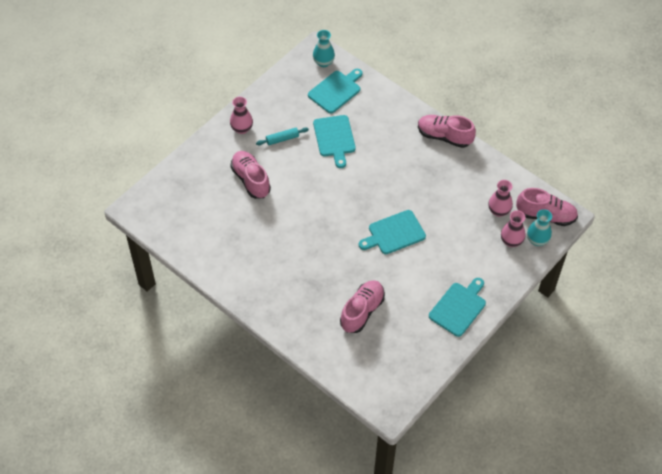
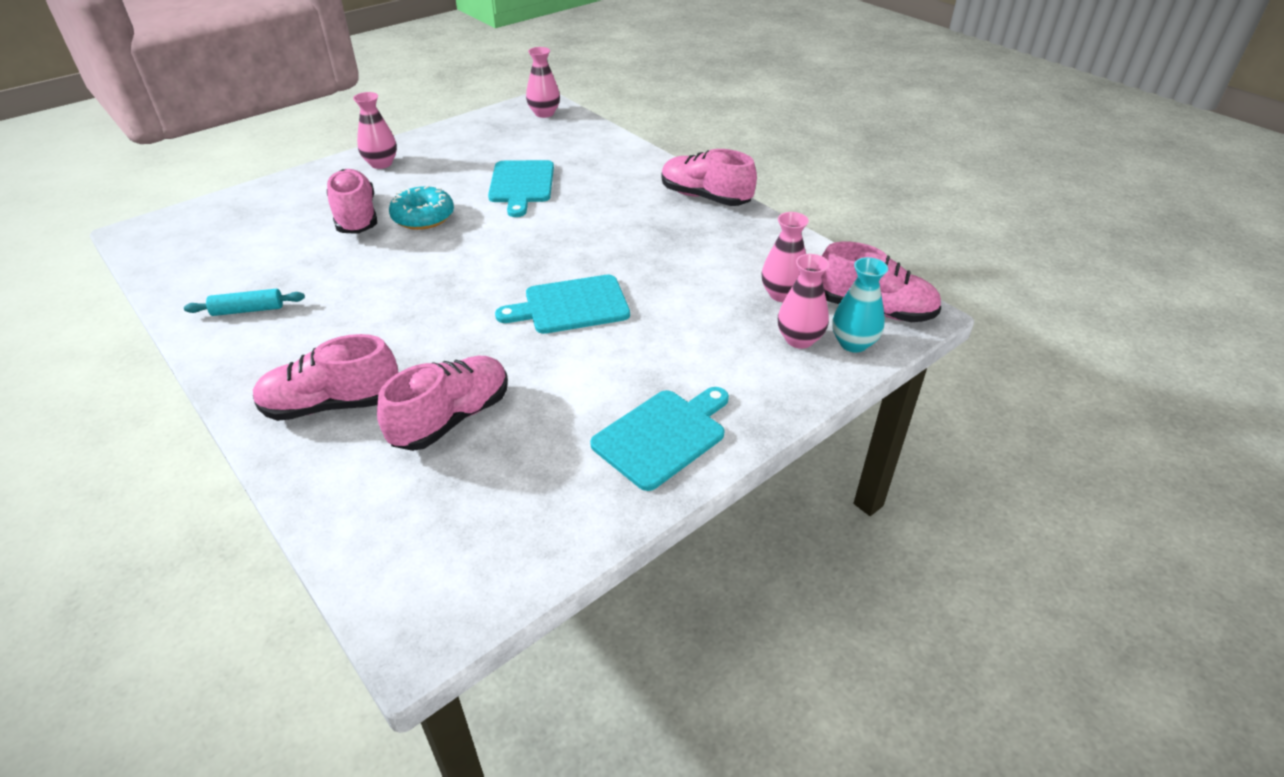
camera: 10 degrees right, 15 degrees down
turquoise rolling pin [256,127,309,145] -> turquoise rolling pin moved to [184,289,305,316]
turquoise cutting board [308,69,363,113] -> none
turquoise vase [313,30,335,67] -> pink vase [526,47,560,118]
none -> pink shoe [253,334,399,421]
none -> turquoise donut [389,186,454,230]

